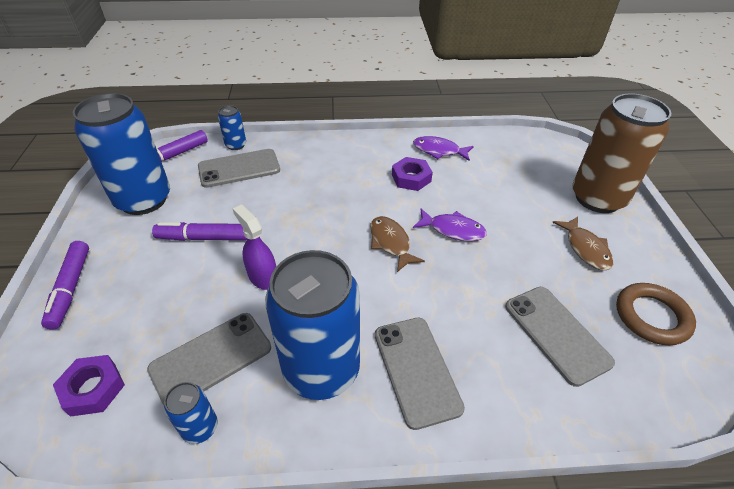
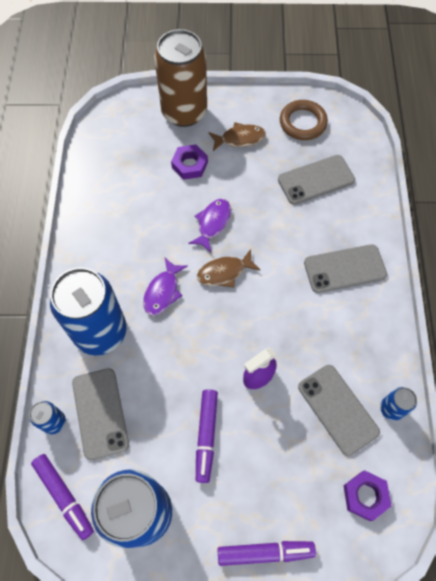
camera: 85 degrees left, 20 degrees up
blue can [265,250,360,400] -> blue can moved to [50,267,127,355]
purple nut [392,157,433,191] -> purple nut moved to [171,144,208,180]
purple fish [413,136,474,161] -> purple fish moved to [143,258,188,316]

